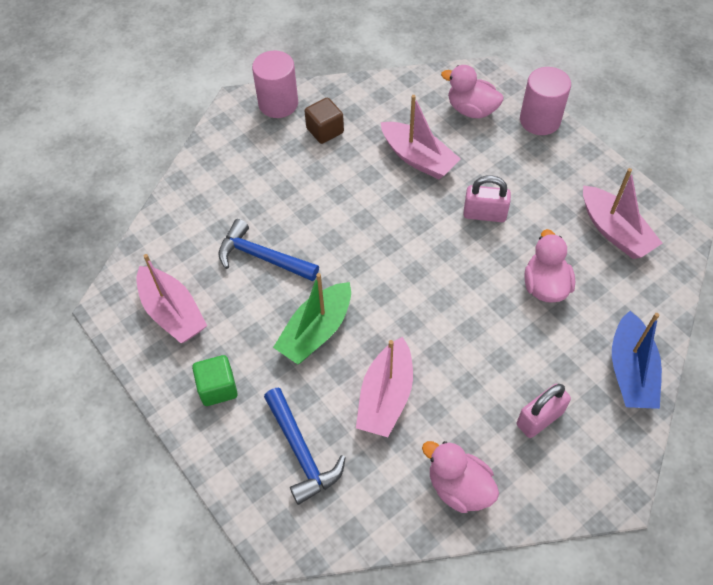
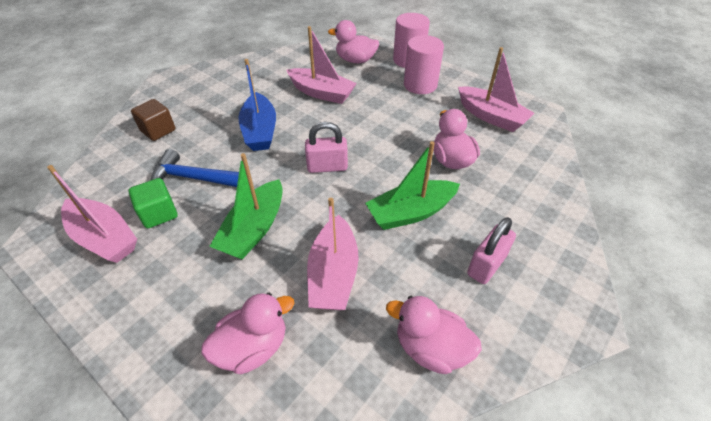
camera: 15 degrees left, 10 degrees down
green cube [192,355,238,406] -> green cube moved to [128,178,178,228]
pink cylinder [252,51,298,118] -> pink cylinder moved to [404,35,444,94]
blue hammer [264,387,346,505] -> pink duck [201,293,294,374]
brown cube [305,97,344,144] -> brown cube moved to [131,99,175,141]
pink padlock [463,175,511,222] -> pink padlock moved to [305,122,348,173]
blue boat [612,311,662,409] -> blue boat moved to [238,59,276,151]
none -> green boat [365,141,460,230]

